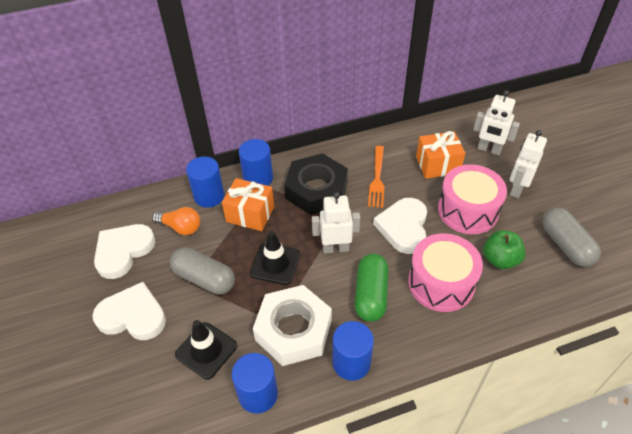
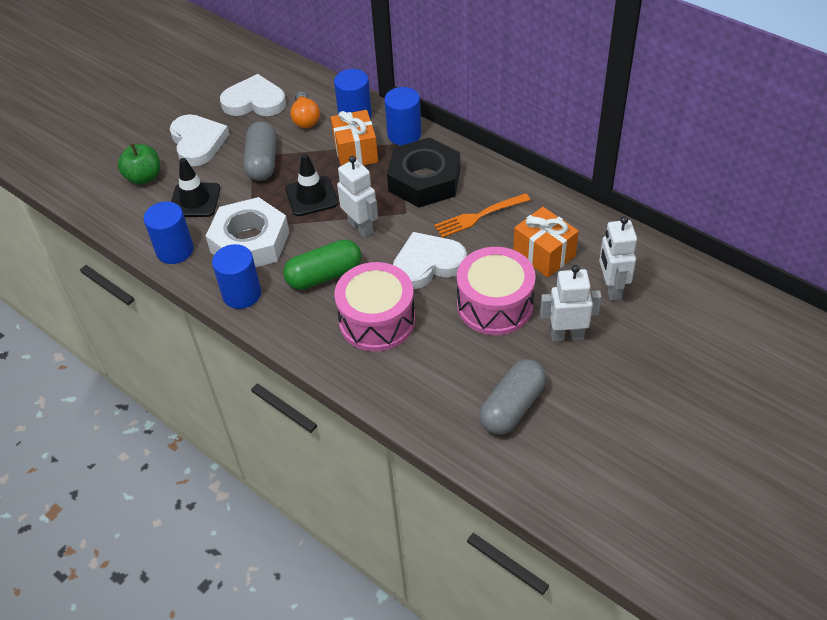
camera: 60 degrees right, 0 degrees up
green apple [483,230,526,269] -> green apple moved to [118,143,160,185]

